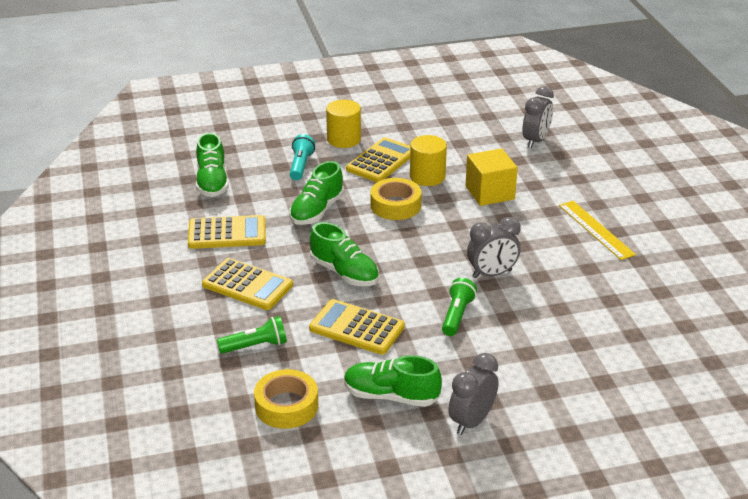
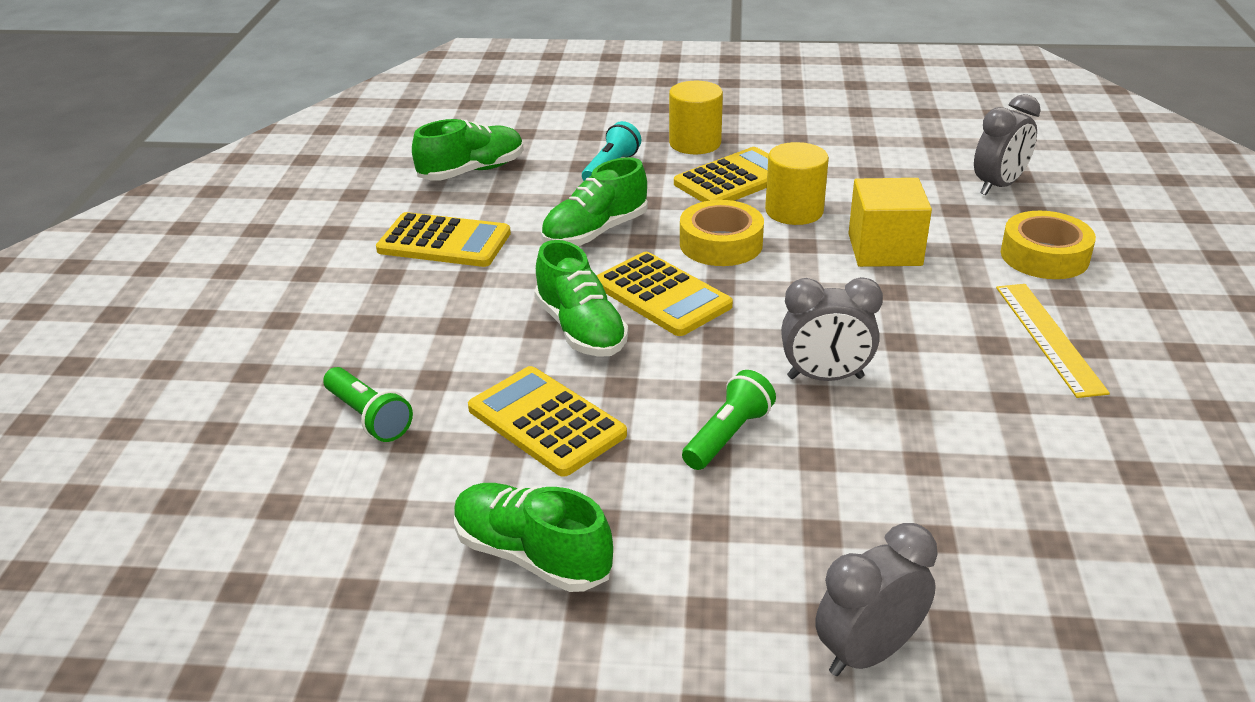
camera: 20 degrees right, 0 degrees up
green shoe [196,133,229,197] -> green shoe turned 135 degrees counterclockwise [412,119,524,181]
yellow calculator [202,258,293,310] -> yellow calculator moved to [596,252,733,336]
green flashlight [217,316,287,354] -> green flashlight turned 45 degrees clockwise [323,367,413,442]
yellow tape [254,369,318,429] -> yellow tape moved to [1001,211,1096,279]
grey clock [449,353,499,435] -> grey clock moved to [815,523,937,676]

